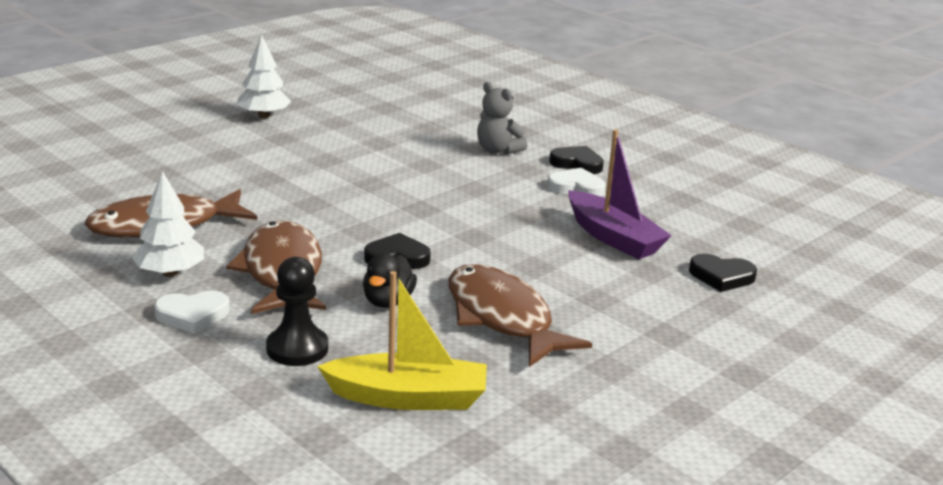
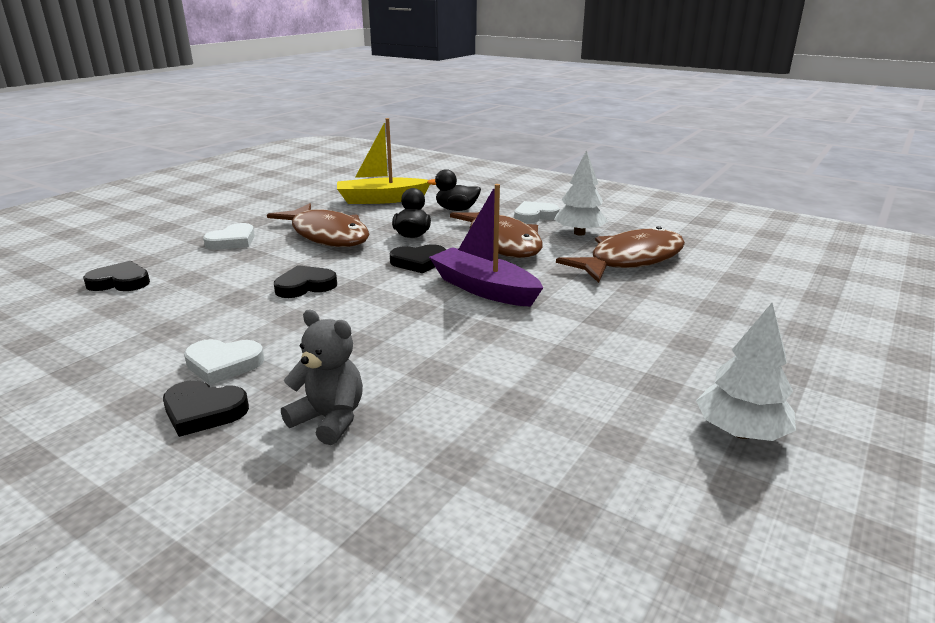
camera: 170 degrees right, 0 degrees up
black pawn [266,257,328,366] -> black duck [427,169,481,211]
purple boat [568,130,672,259] -> purple boat moved to [429,184,543,307]
none -> white heart [203,223,255,250]
none -> black heart [274,265,337,298]

